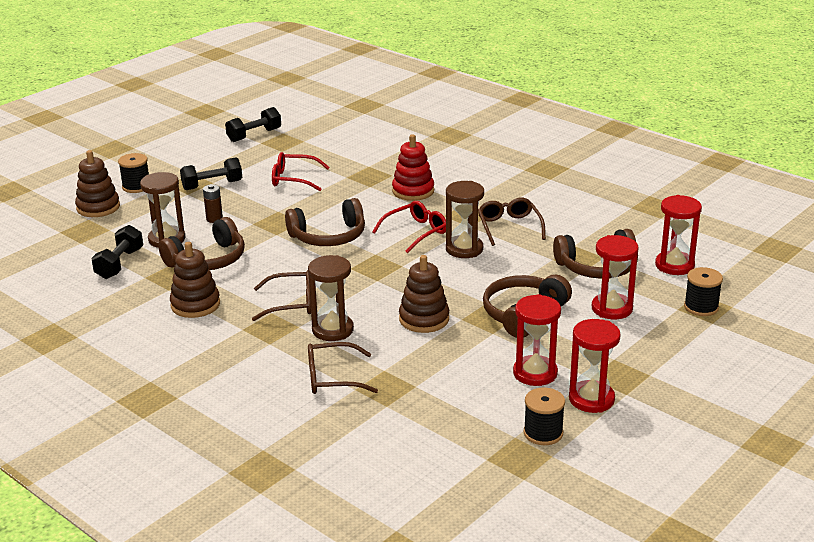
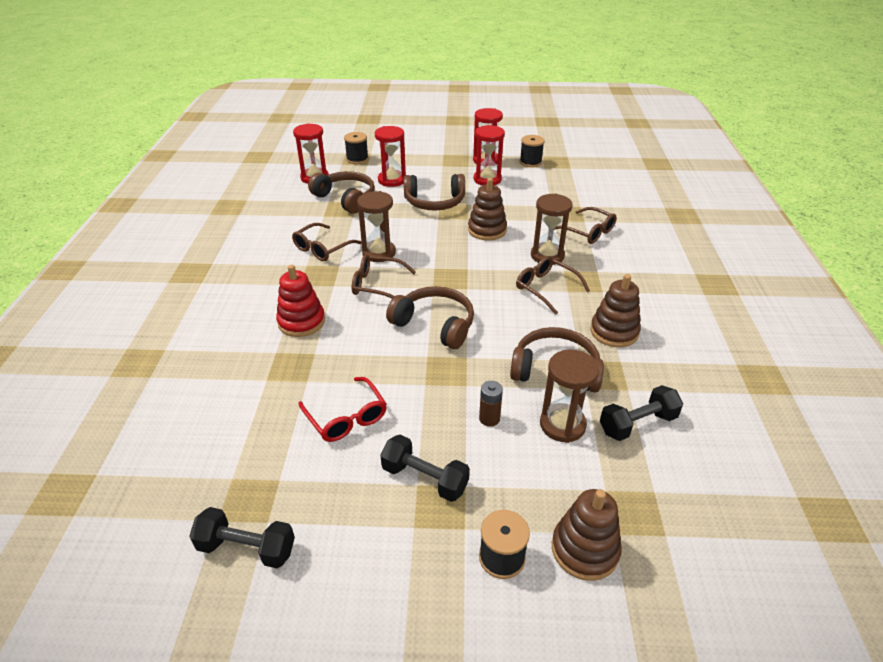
camera: 130 degrees left, 10 degrees up
red glasses [372,201,446,253] -> brown glasses [352,254,416,299]

